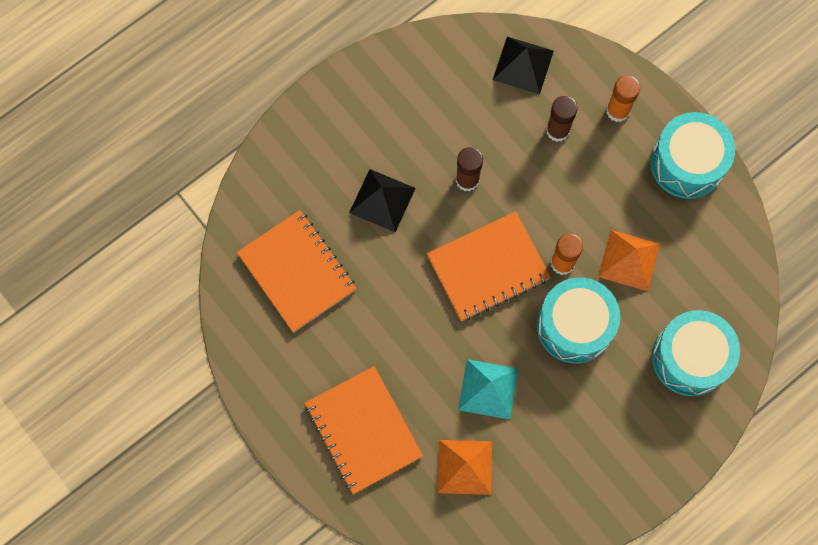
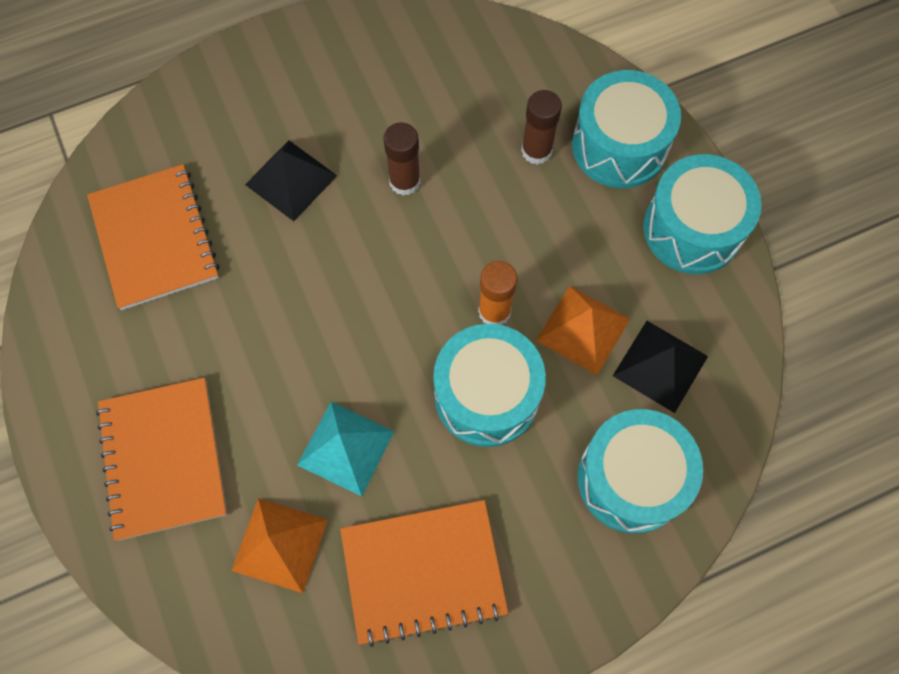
camera: 15 degrees right, 5 degrees down
orange notebook [427,211,551,321] -> orange notebook moved to [340,500,509,647]
black pyramid [493,37,554,94] -> black pyramid moved to [613,321,708,413]
orange glue stick [606,76,640,122] -> turquoise drum [572,70,681,188]

